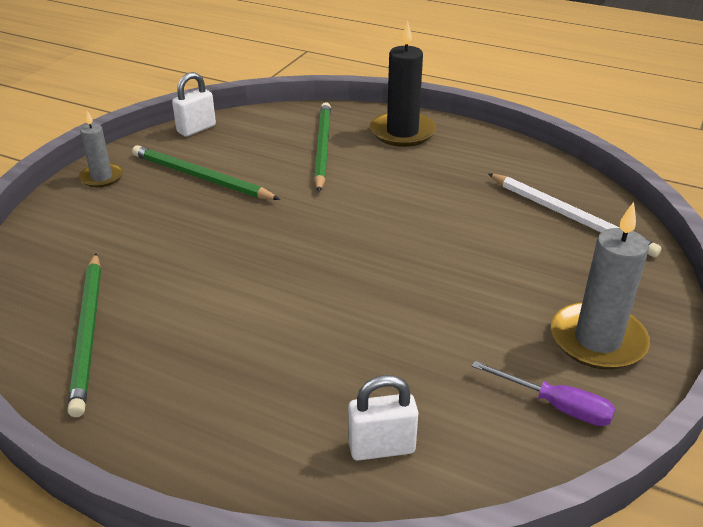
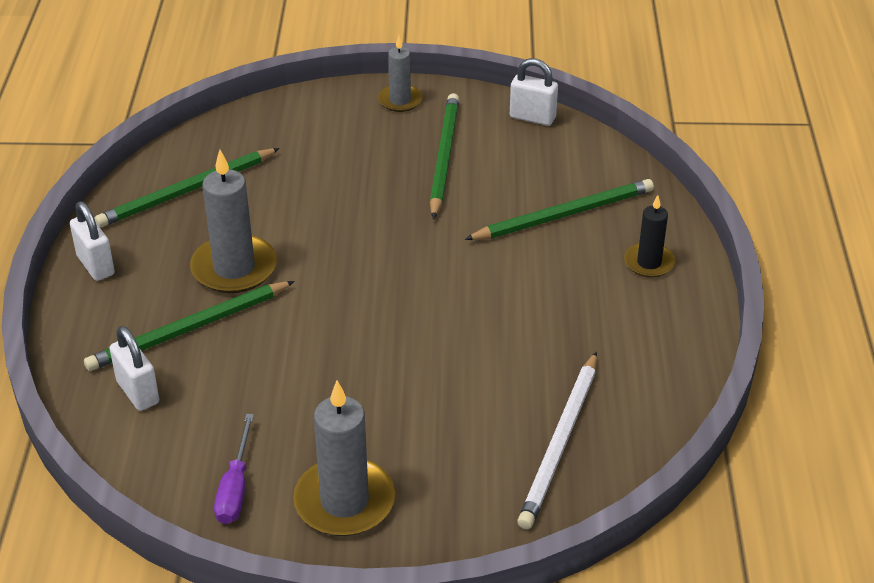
camera: 65 degrees right, 5 degrees up
black candle [370,21,436,147] -> black candle [624,195,675,278], size x0.59
none -> white padlock [70,201,115,281]
none -> green pencil [84,281,295,371]
none -> grey candle [190,150,277,293]

